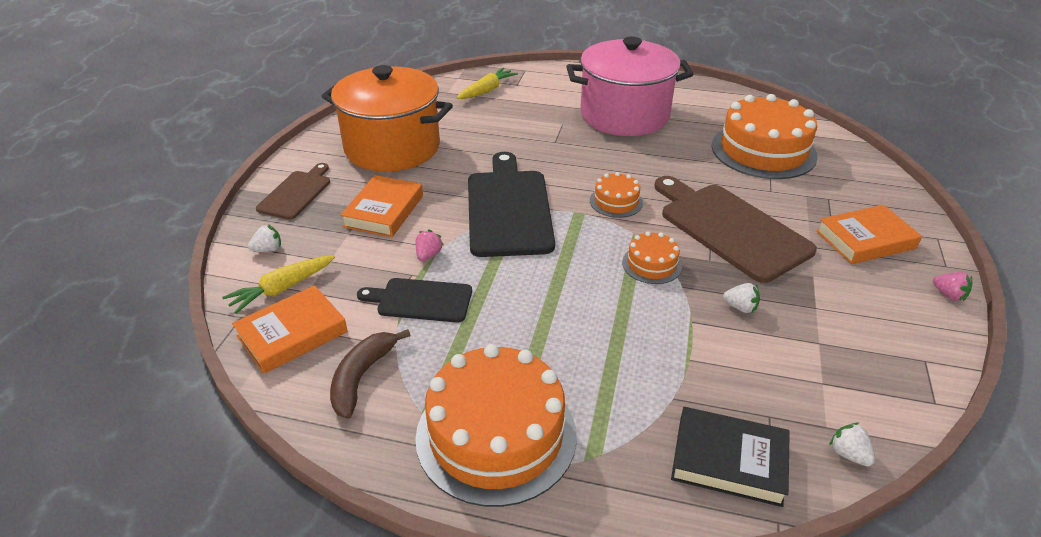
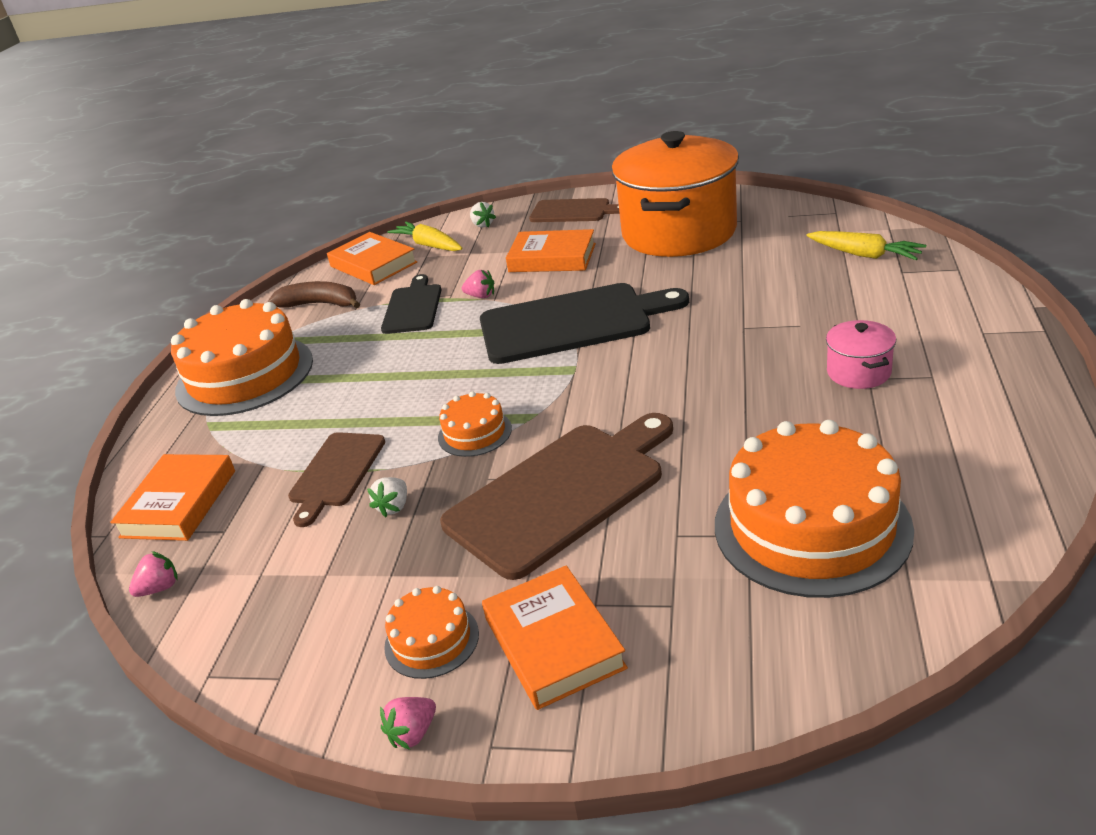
camera: 90 degrees right, 5 degrees down
pink pot [566,37,694,136] -> pink pot [826,320,896,389], size x0.41
orange cake [590,172,643,218] -> orange cake moved to [384,586,479,679]
black book [671,407,790,507] -> orange book [110,454,235,541]
white strawberry [829,423,875,466] -> pink strawberry [129,551,178,597]
none -> brown cutting board [288,432,385,527]

